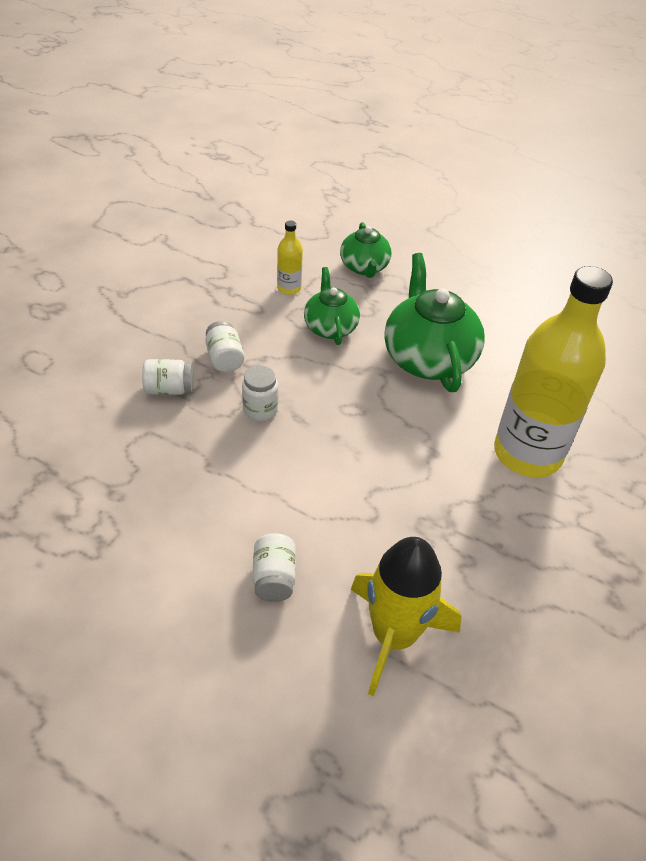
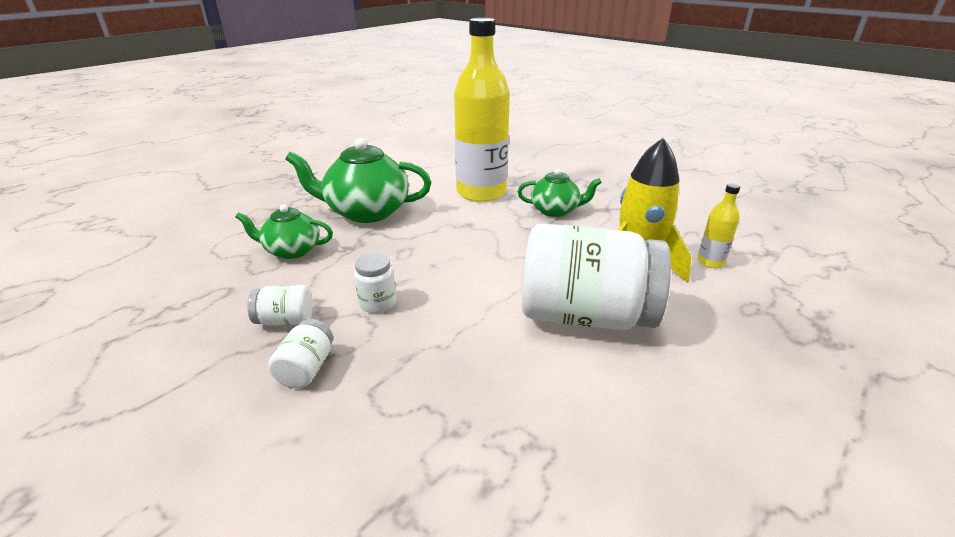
camera: 75 degrees left, 15 degrees down
white jar [253,533,296,602] -> white jar [522,224,671,330], size x2.43
yellow bottle [277,220,303,295] -> yellow bottle moved to [697,183,740,268]
green teapot [340,222,392,278] -> green teapot moved to [518,169,602,217]

